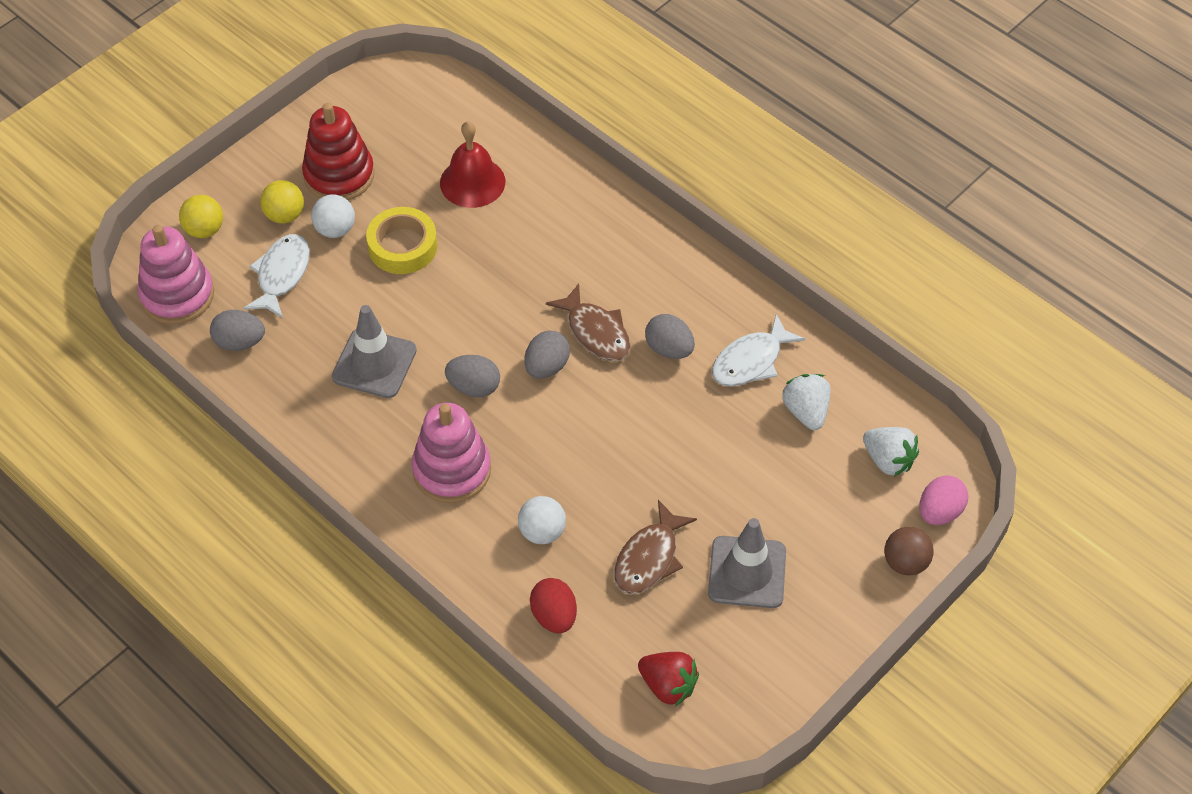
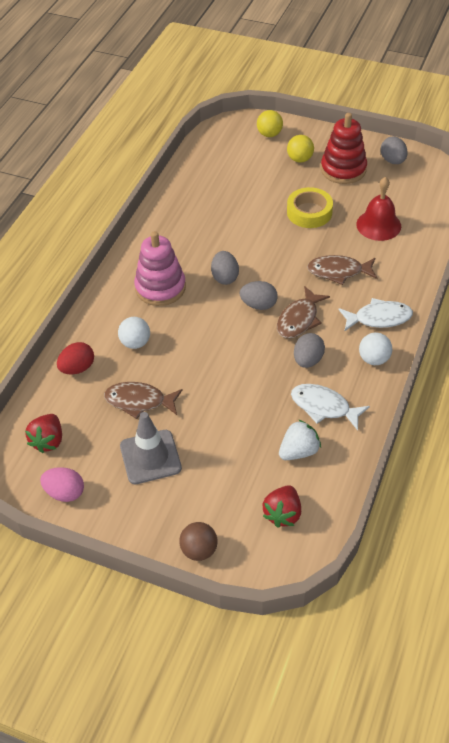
camera: 70 degrees right, 5 degrees down
pink stacking toy [137,225,214,324] -> none
grey egg [210,310,265,351] -> grey egg moved to [381,137,408,164]
white fish [243,234,310,318] -> white fish moved to [339,298,413,332]
white ball [311,194,355,238] -> white ball moved to [359,333,392,365]
grey traffic cone [332,305,417,398] -> none
white strawberry [863,427,919,477] -> red strawberry [263,485,301,528]
pink egg [919,475,968,525] -> pink egg moved to [40,467,84,502]
none -> brown fish [307,255,377,285]

